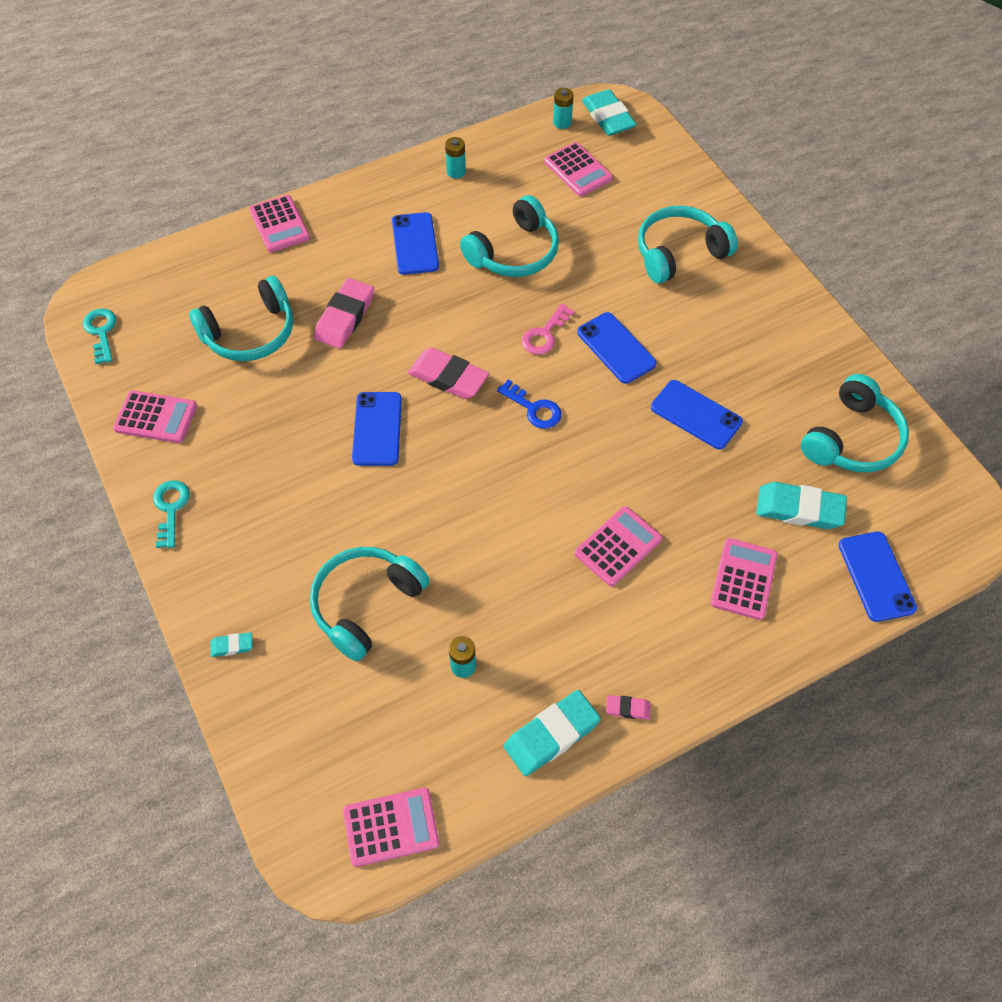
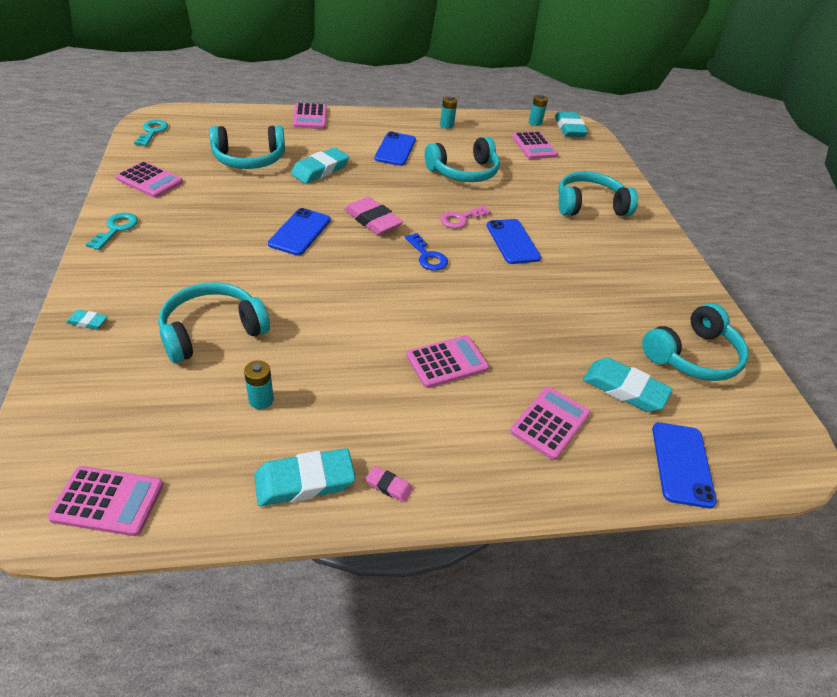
camera: 15 degrees right, 15 degrees down
pink eraser [314,278,374,349] -> turquoise eraser [291,148,350,184]
blue phone [651,380,743,449] -> none

